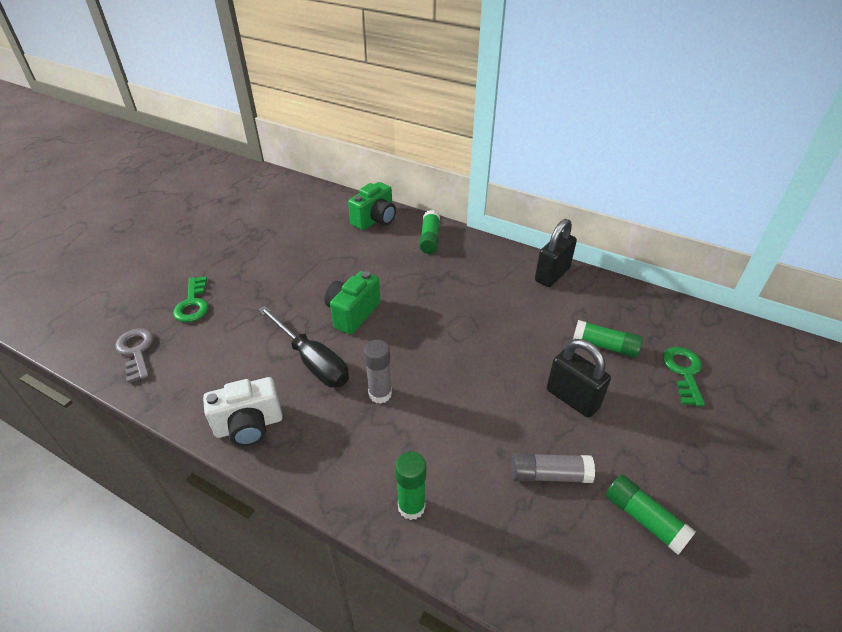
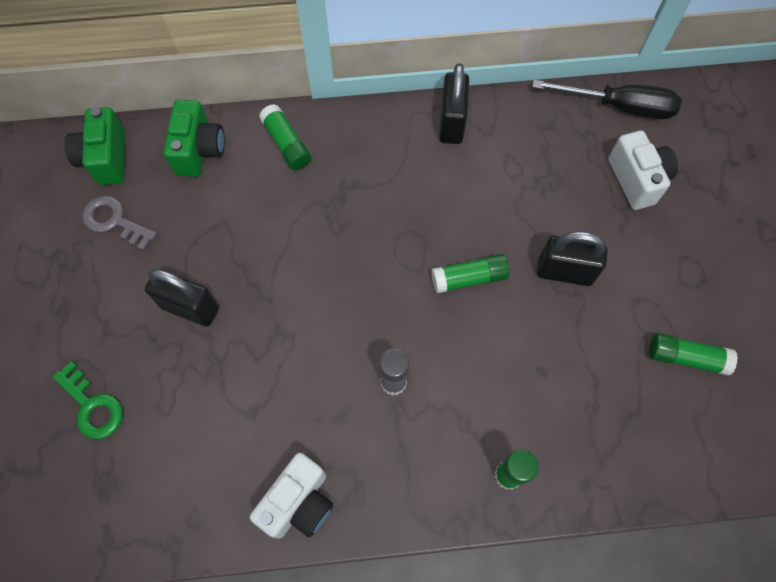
camera: 35 degrees left, 25 degrees up
grey key [115,328,154,383] -> grey key moved to [82,196,157,251]
black screwdriver [258,306,349,387] -> black screwdriver moved to [532,80,682,119]
green camera [325,271,380,335] -> green camera moved to [64,107,125,185]
grey glue stick [511,453,595,483] -> none
green glue stick [573,320,643,358] -> green glue stick moved to [431,254,510,293]
green key [663,347,705,406] -> white camera [608,131,678,210]
none -> black padlock [145,269,219,327]

